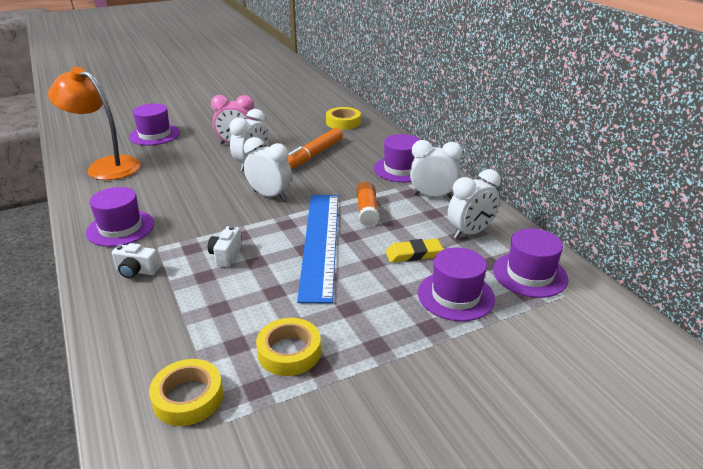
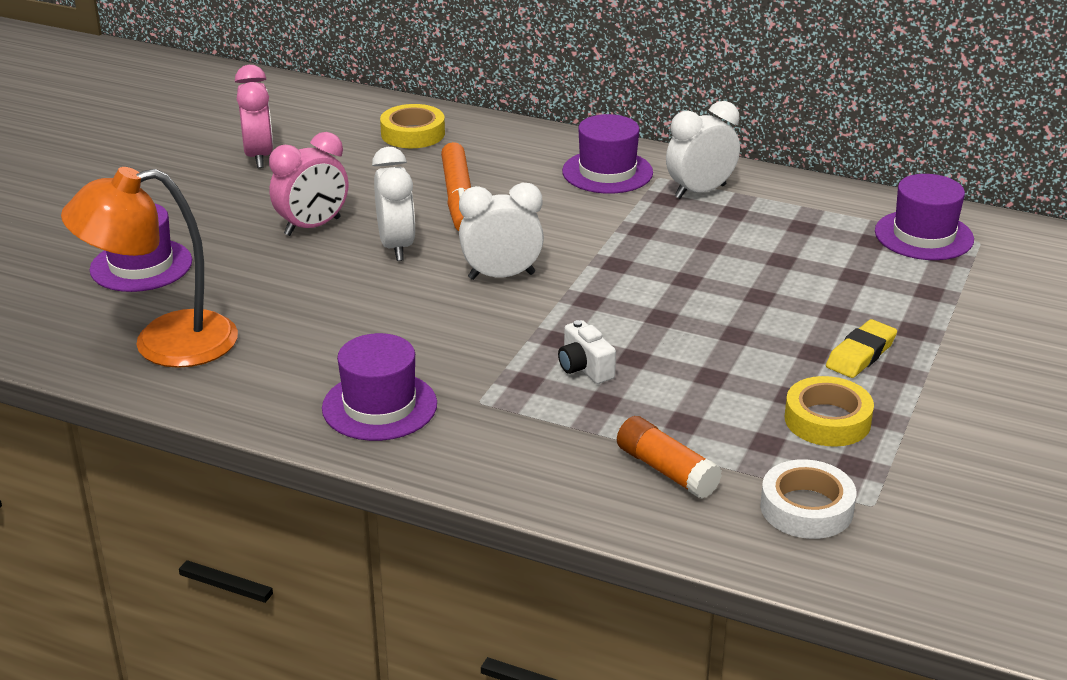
camera: 40 degrees left, 0 degrees up
white camera [112,243,160,279] -> none
yellow tape [149,359,223,426] -> white tape [760,459,856,539]
blue ruler [297,195,338,303] -> none
orange glue stick [356,182,379,226] -> orange glue stick moved to [617,416,722,499]
yellow eraser [386,239,443,262] -> yellow eraser moved to [826,319,897,378]
purple hat [418,247,495,321] -> none
white clock [448,169,501,239] -> none
none -> pink clock [235,65,273,168]

